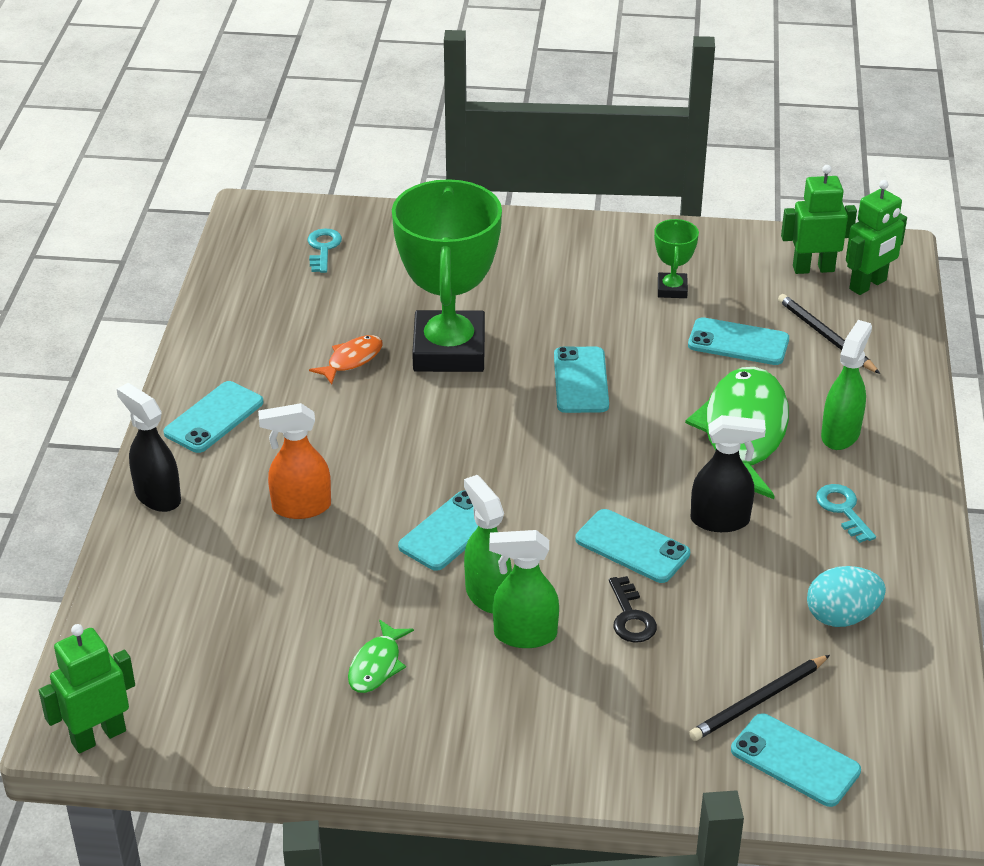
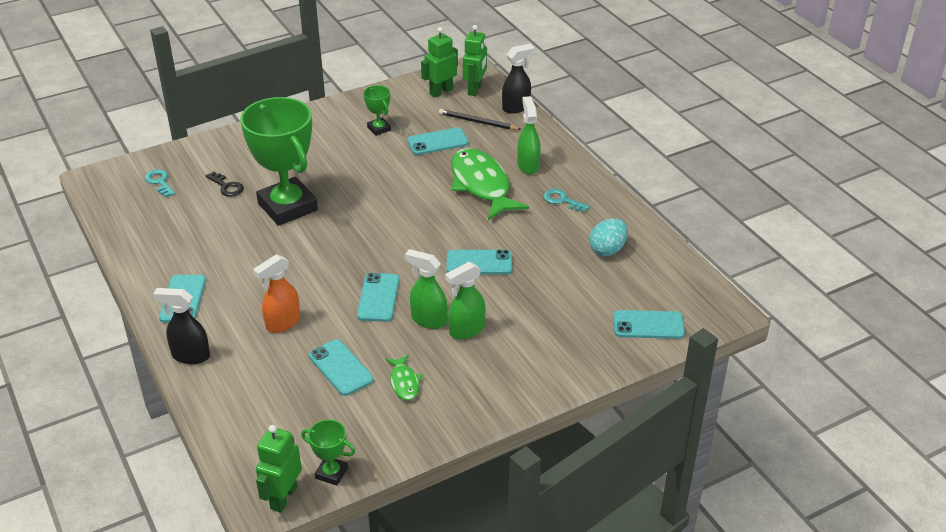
camera: 35 degrees left, 0 degrees up
orange fish [309,335,383,385] -> none
turquoise phone [554,346,609,413] -> turquoise phone moved to [309,339,374,396]
black key [609,576,657,643] -> black key moved to [206,171,244,197]
black pencil [689,655,830,741] -> none
black spray bottle [691,415,766,532] -> black spray bottle moved to [502,44,534,113]
none -> green trophy [301,420,355,486]

